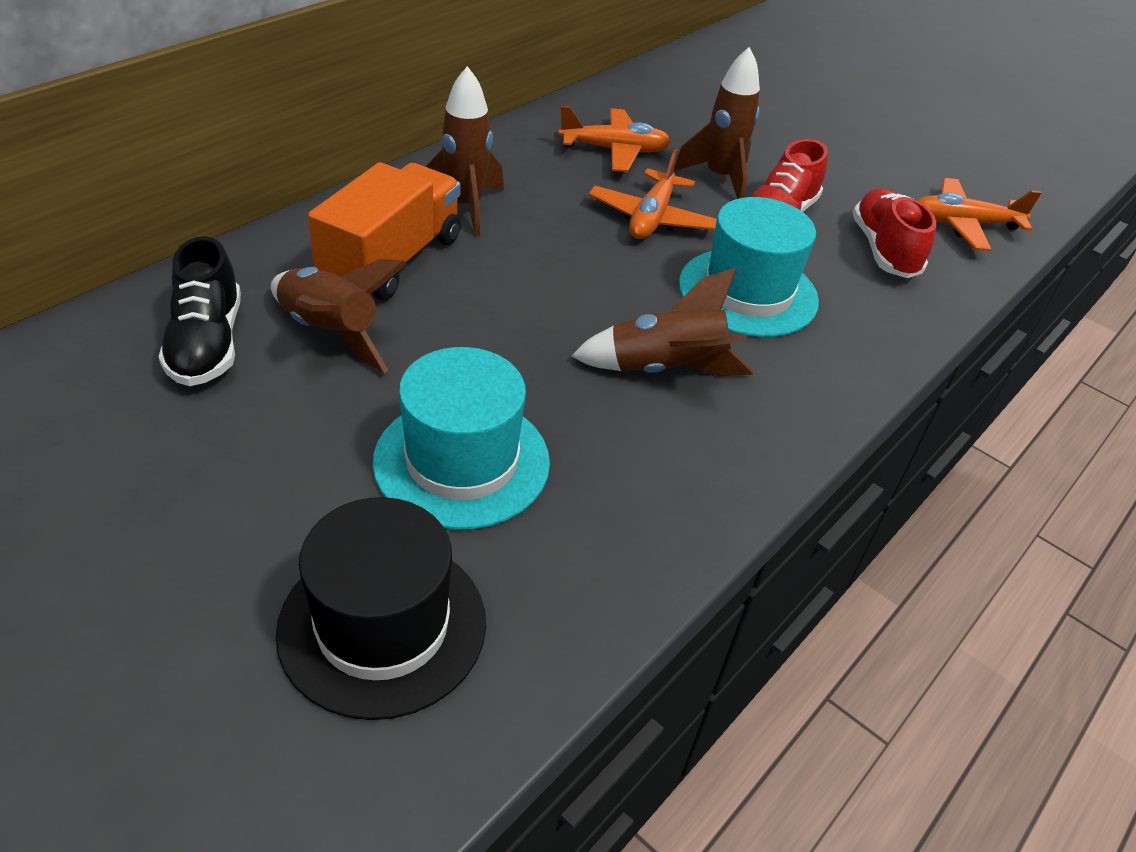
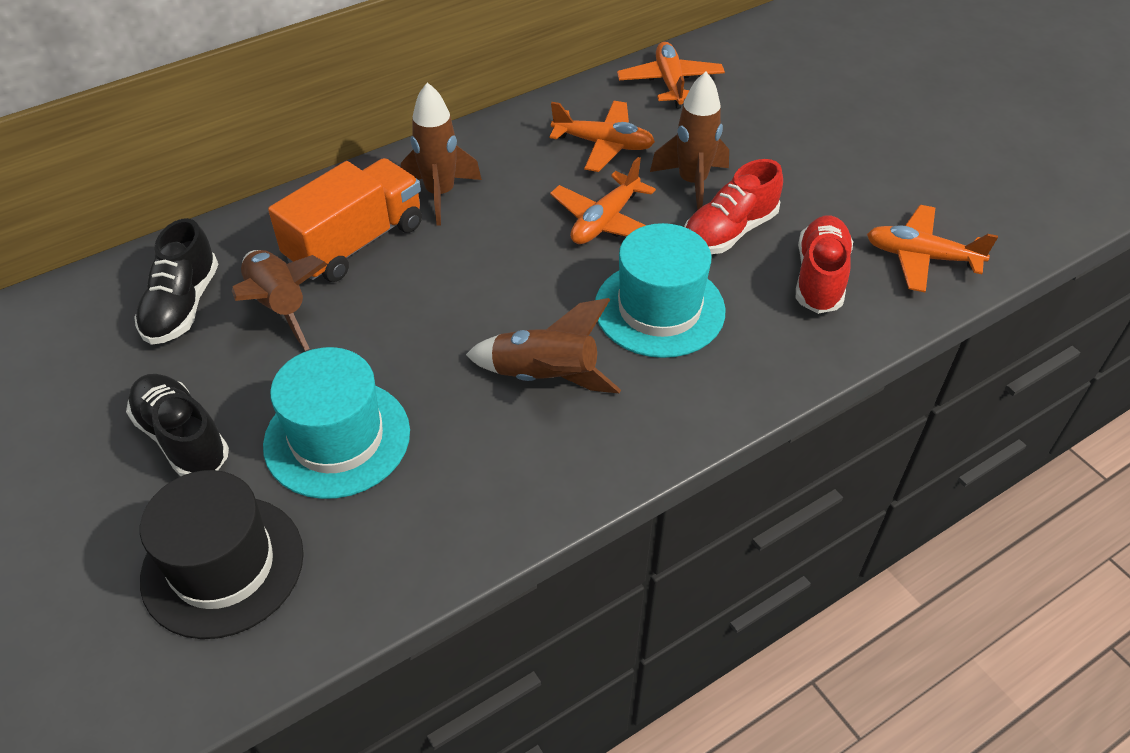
camera: 20 degrees right, 5 degrees up
none -> black shoe [126,374,229,476]
none -> orange plane [617,42,725,109]

